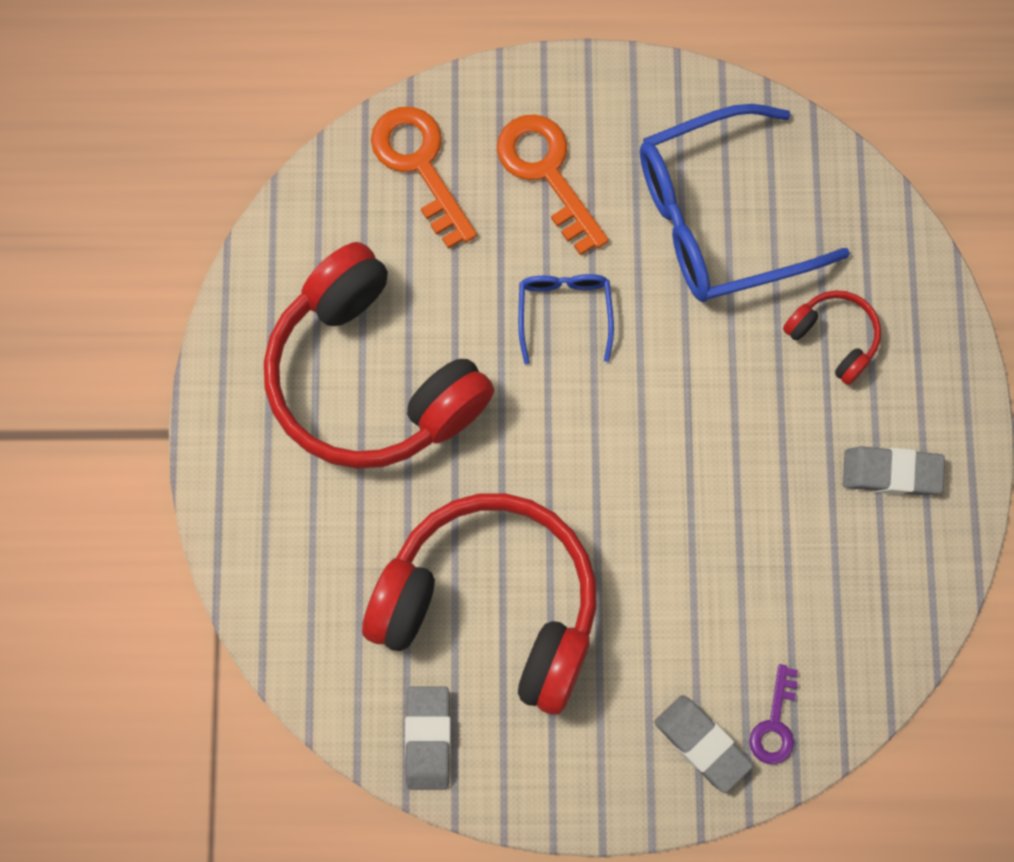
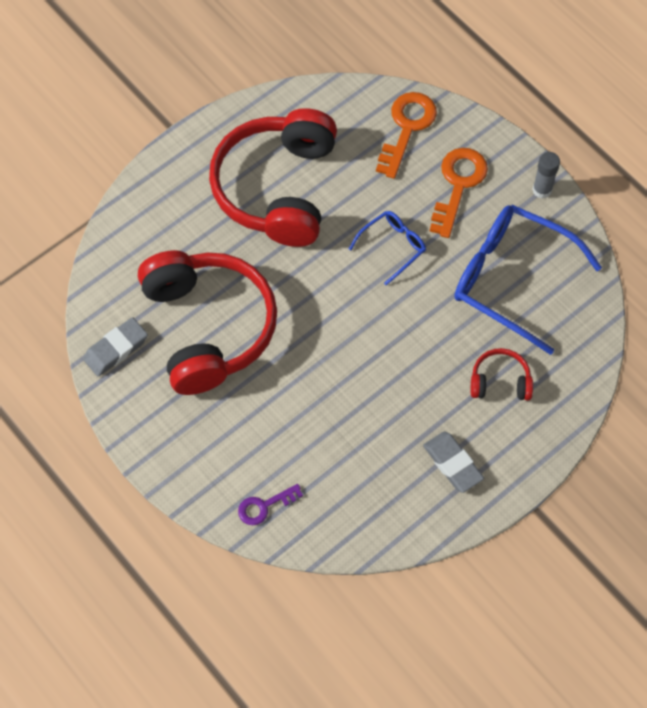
camera: 50 degrees right, 10 degrees down
grey eraser [654,695,753,793] -> none
red headphones [783,290,881,385] -> red headphones turned 90 degrees counterclockwise [471,348,533,400]
none -> grey glue stick [532,152,560,199]

